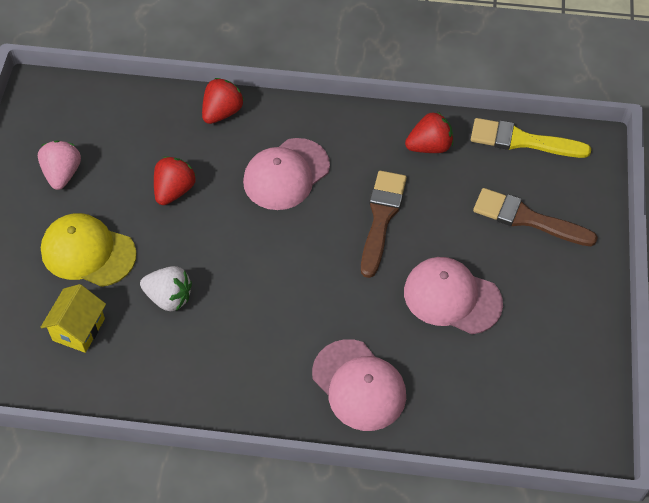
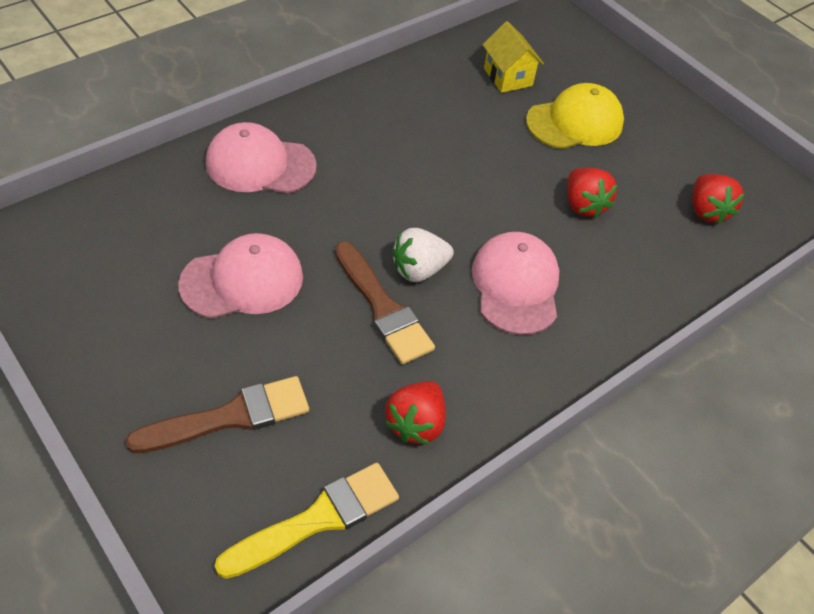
camera: 130 degrees right, 5 degrees down
pink strawberry [38,141,81,190] -> none
white strawberry [140,266,192,311] -> white strawberry moved to [392,228,454,282]
red strawberry [202,78,244,124] -> red strawberry moved to [692,174,745,225]

